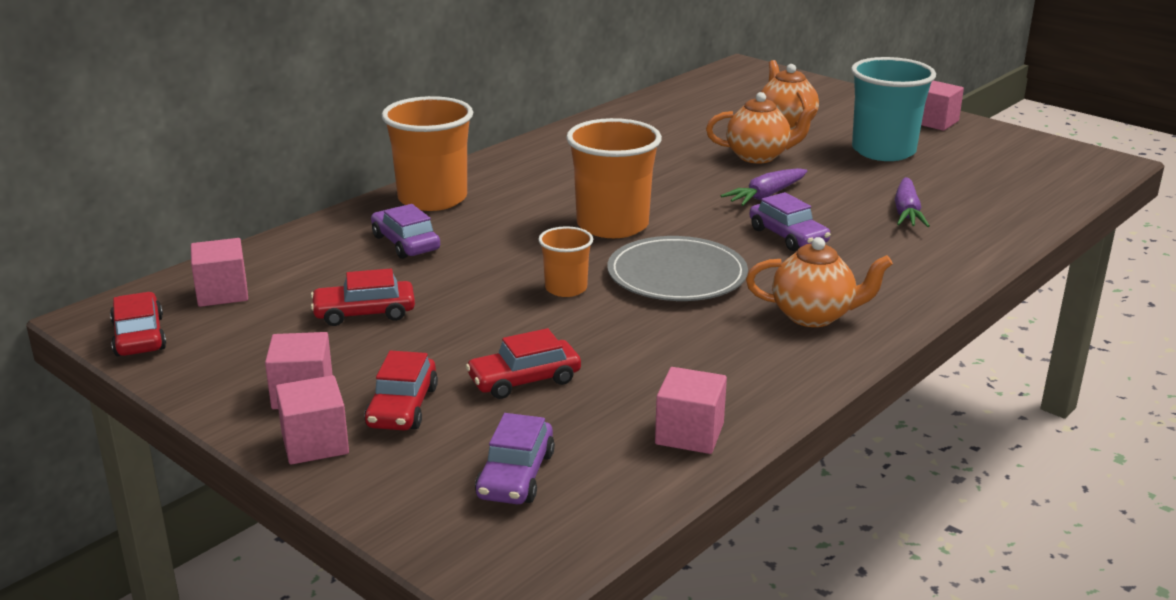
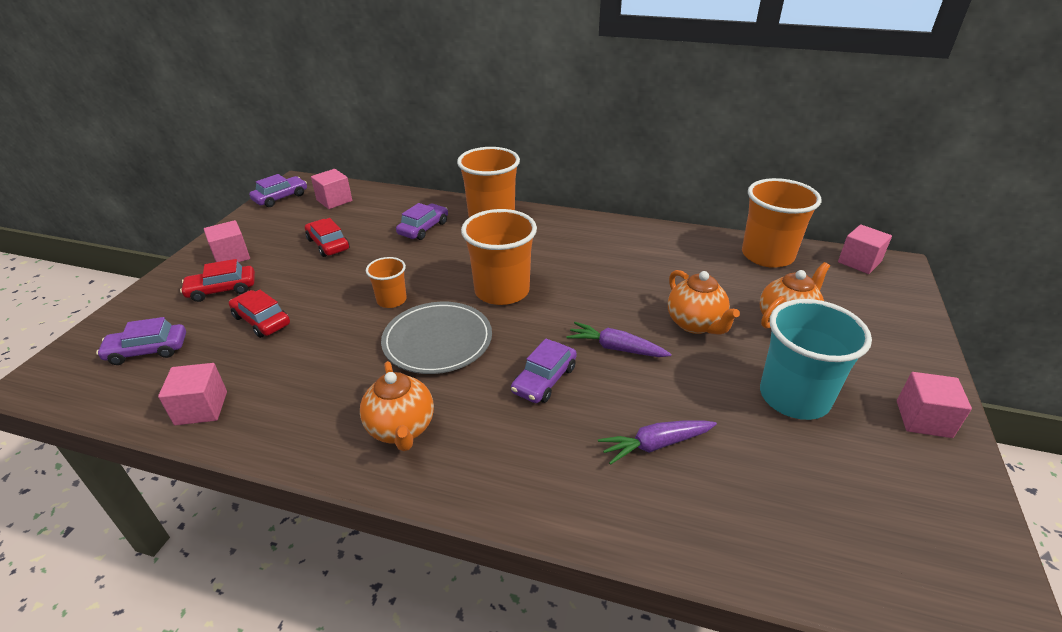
camera: 65 degrees right, 10 degrees up
red car [110,292,167,356] -> purple car [249,174,307,207]
pink cube [276,375,349,465] -> pink cube moved to [838,225,892,274]
none -> orange cup [742,178,822,268]

